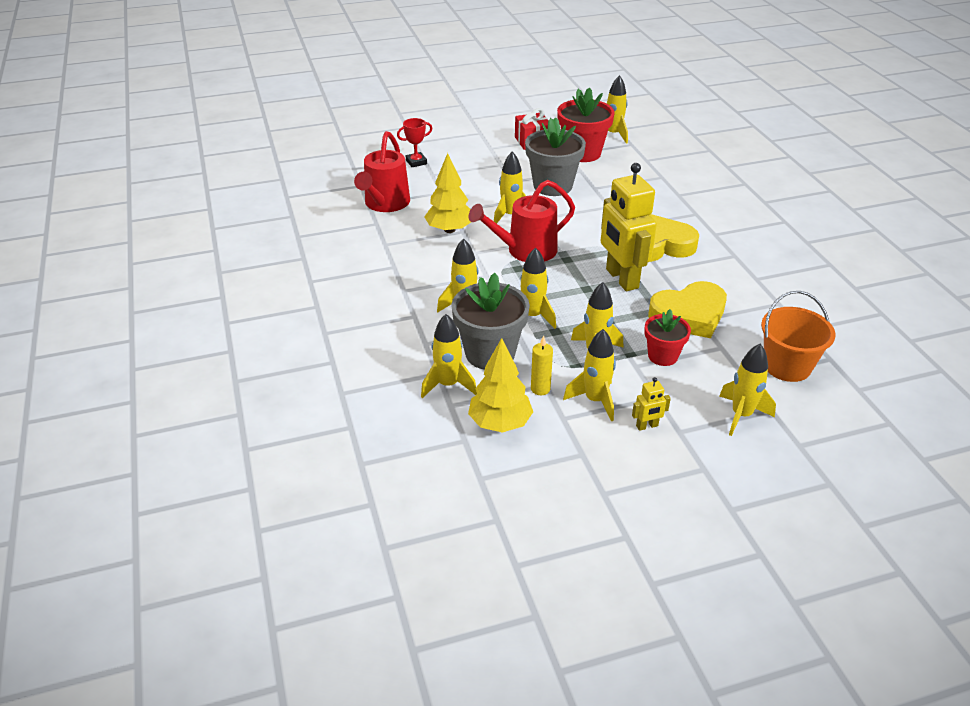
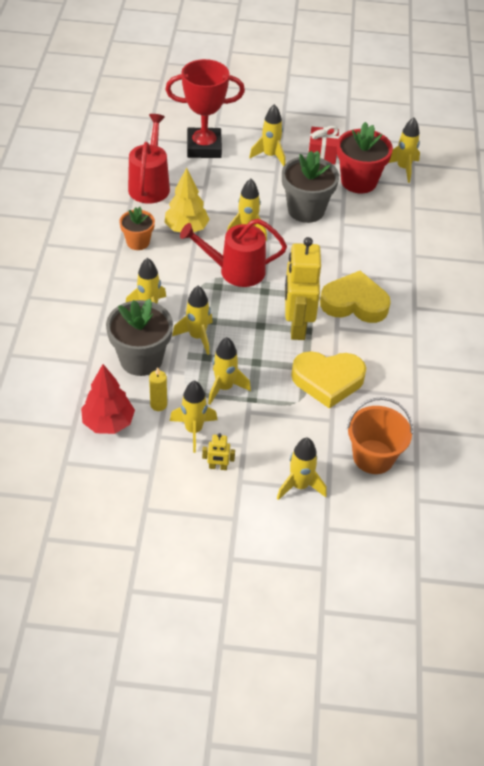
camera: 20 degrees right, 10 degrees up
red watering can [354,131,410,212] -> red watering can turned 150 degrees clockwise [128,114,170,204]
red trophy [397,118,433,167] -> red trophy [165,59,245,158], size x2.16
yellow rocket [421,314,477,398] -> yellow rocket moved to [249,104,286,166]
yellow tree [468,338,533,433] -> red tree [81,364,135,434]
red flower pot [644,309,691,366] -> none
none -> orange flower pot [119,207,155,250]

